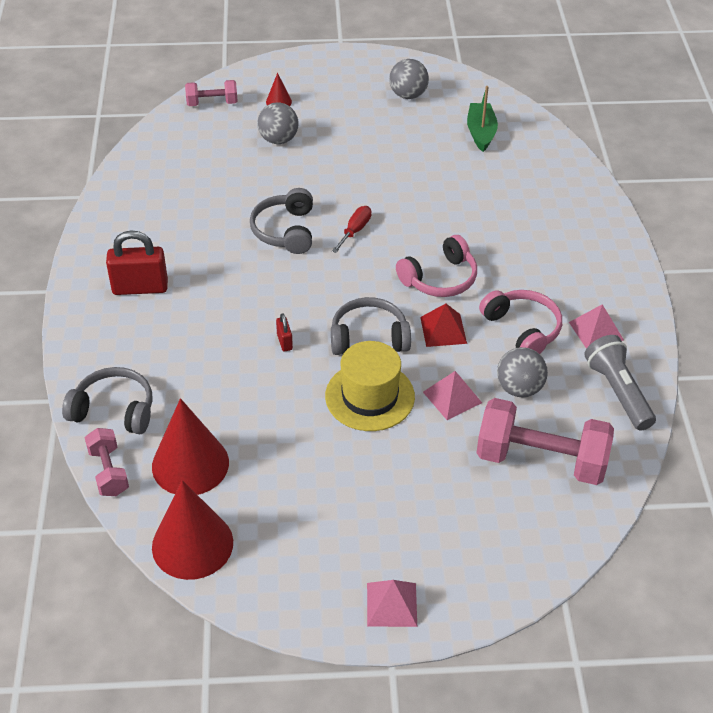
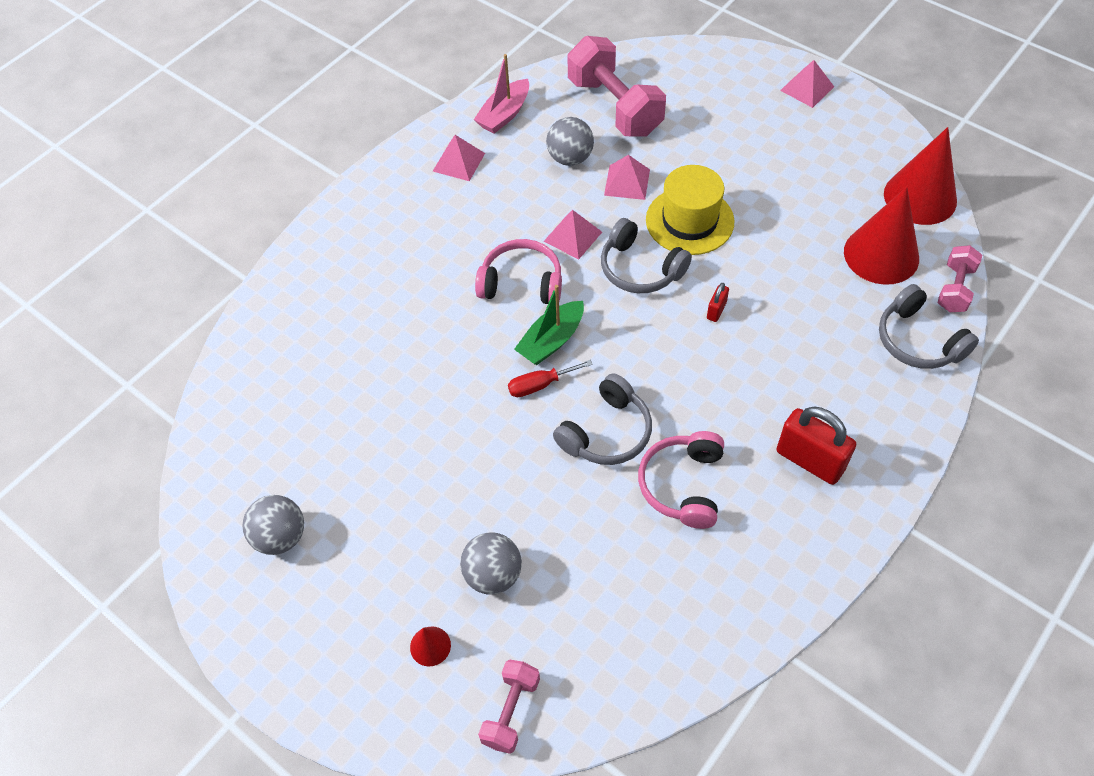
camera: 135 degrees left, 10 degrees up
pink dumbbell [185,80,238,106] -> pink dumbbell turned 75 degrees clockwise [478,660,540,754]
red pyramid [420,304,467,347] -> pink pyramid [544,210,602,260]
green boat [467,86,498,152] -> green boat moved to [514,285,584,365]
pink headphones [479,290,562,354] -> pink headphones moved to [638,431,724,529]
grey flashlight [584,335,656,431] -> pink boat [474,54,529,134]

